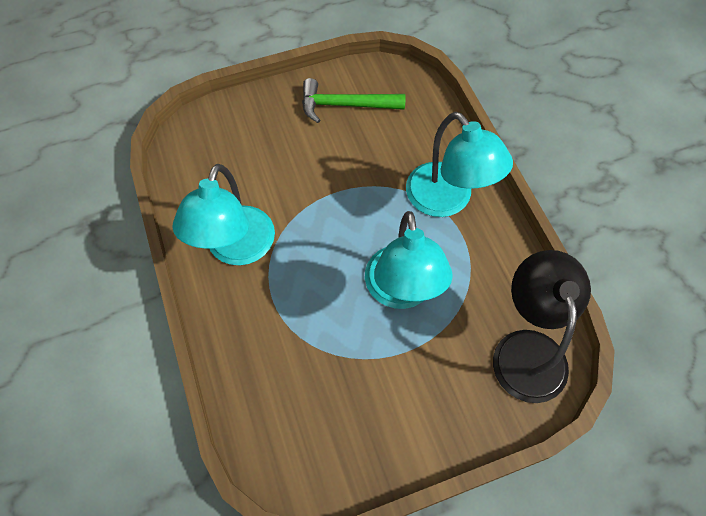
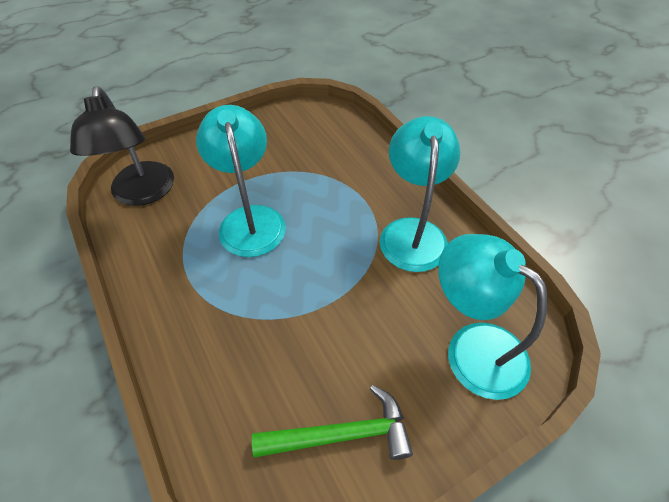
camera: 170 degrees right, 10 degrees down
turquoise lamp [406,112,513,217] -> turquoise lamp moved to [438,234,548,400]

